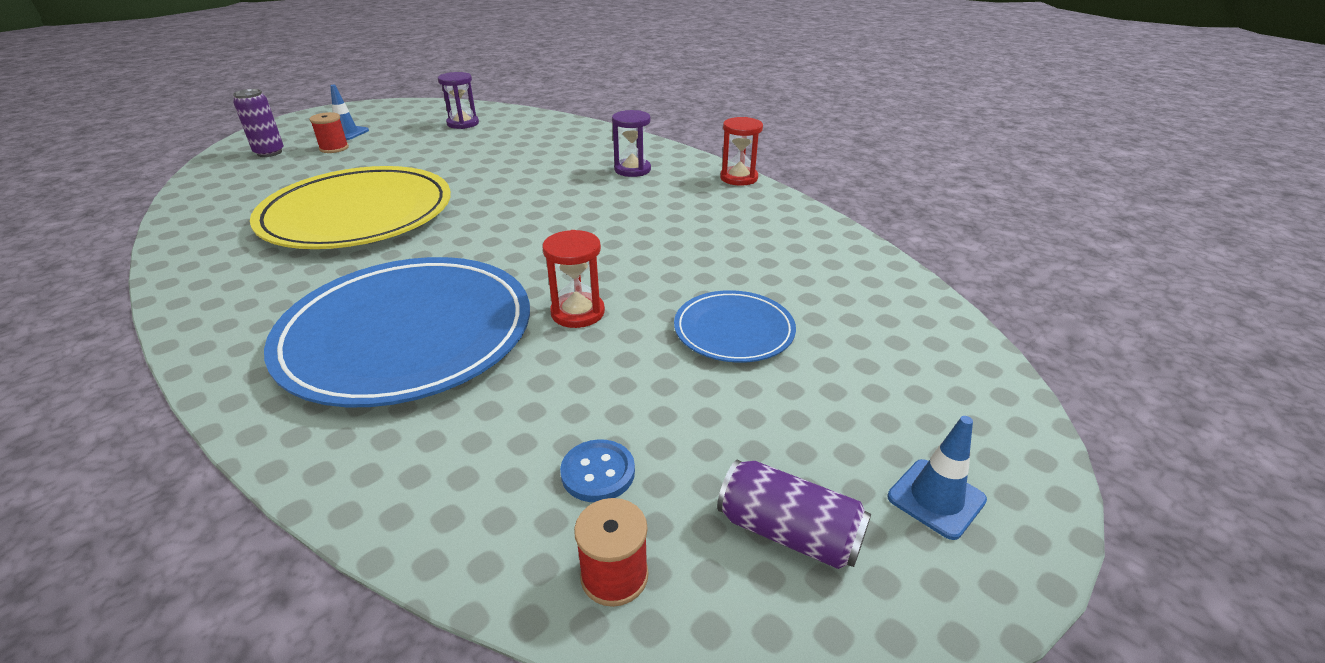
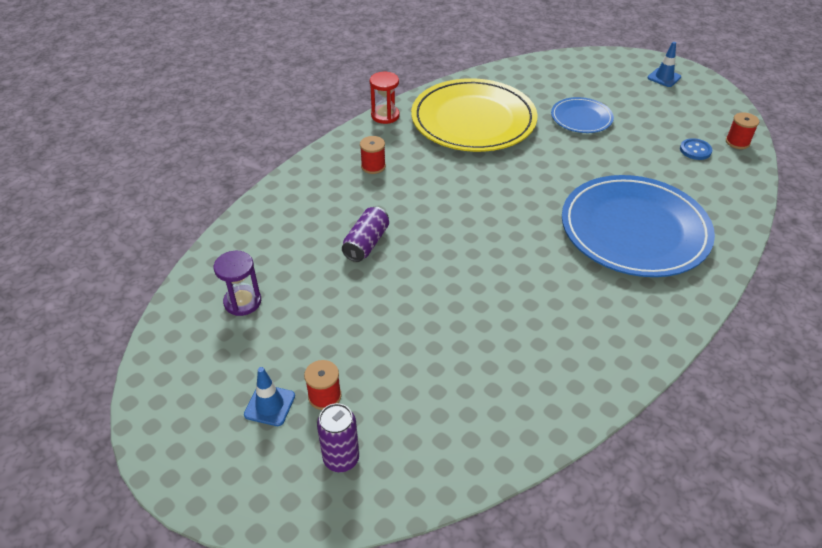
camera: 95 degrees left, 10 degrees up
yellow plate [250,166,451,249] -> yellow plate moved to [411,78,538,152]
red hourglass [542,230,605,328] -> none
purple hourglass [612,110,651,177] -> red spool [360,136,386,174]
purple can [717,459,871,569] -> purple can moved to [342,207,389,262]

